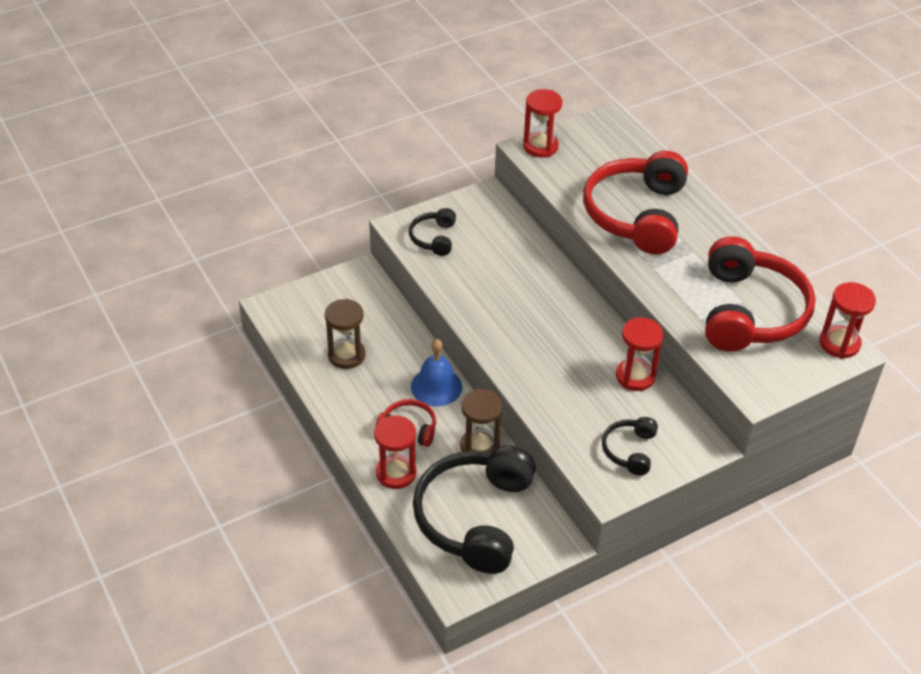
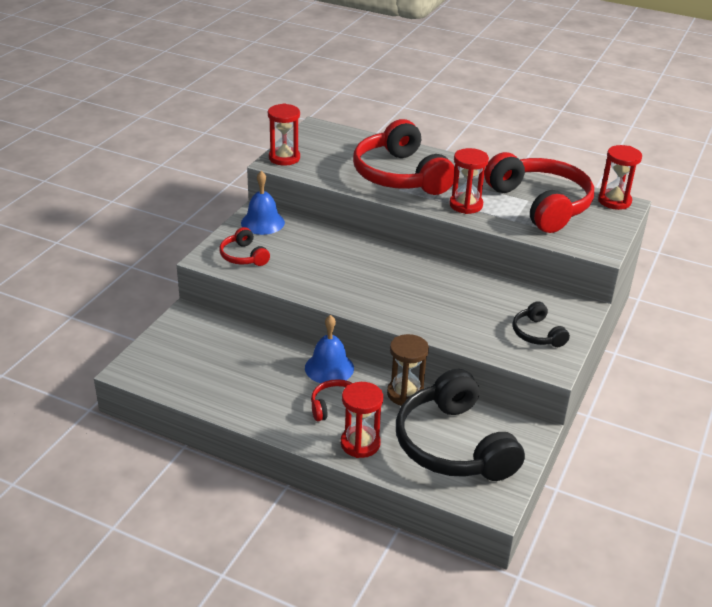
camera: 35 degrees left, 10 degrees down
brown hourglass [325,299,365,369] -> none
black headphones [409,208,456,256] -> red headphones [220,227,270,266]
red hourglass [616,318,663,391] -> red hourglass moved to [449,148,489,214]
none -> blue bell [241,171,285,235]

